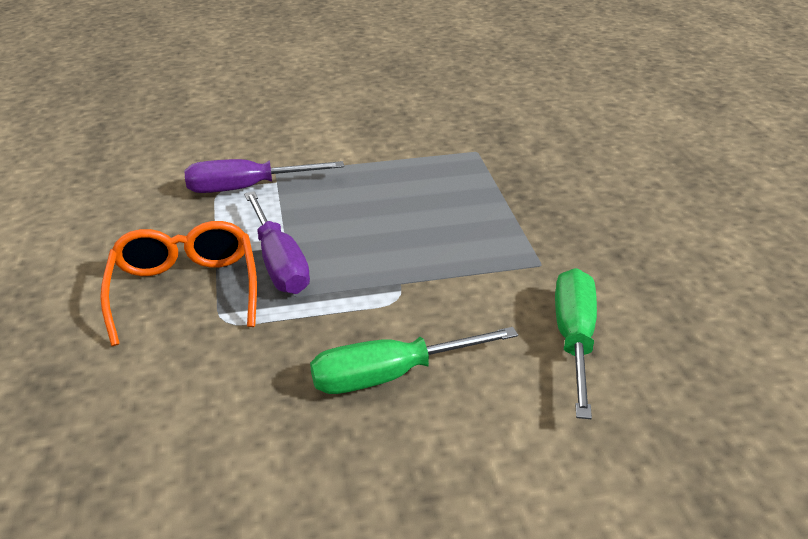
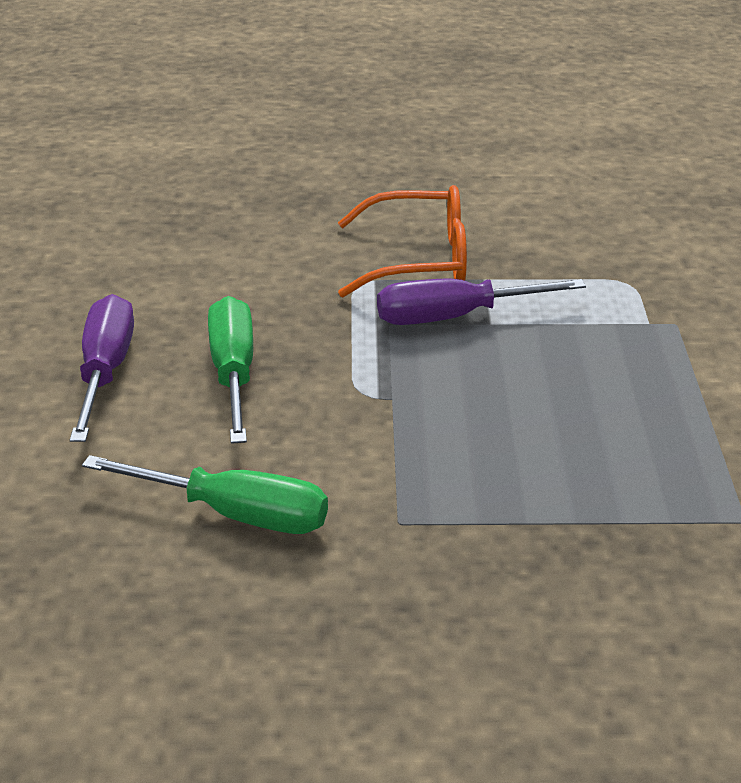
camera: 100 degrees right, 0 degrees up
purple screwdriver [184,159,344,193] -> purple screwdriver moved to [70,294,134,442]

